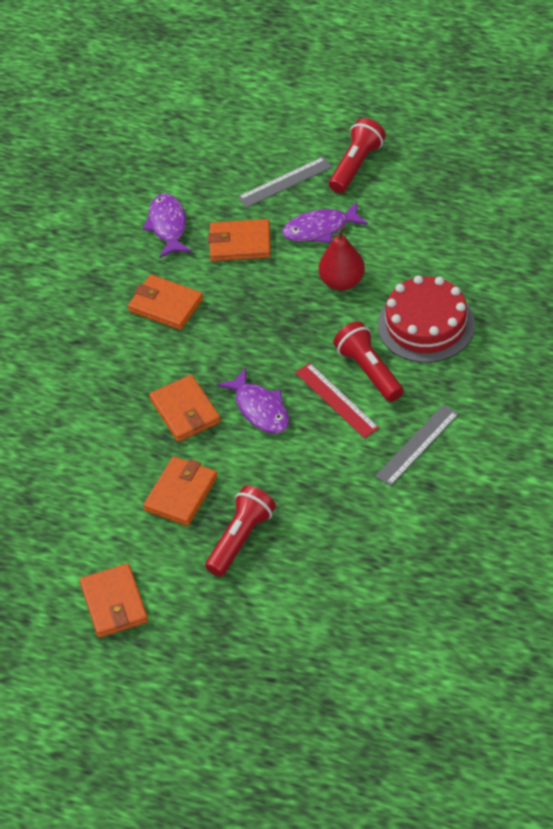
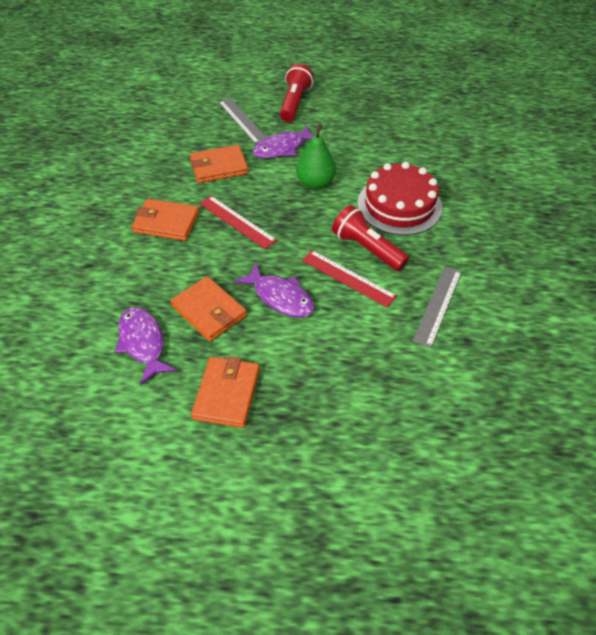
camera: 20 degrees left, 0 degrees up
orange wallet [80,563,148,638] -> none
purple fish [143,194,192,258] -> purple fish moved to [115,307,177,385]
red flashlight [205,486,276,577] -> none
grey ruler [238,157,332,208] -> grey ruler turned 75 degrees counterclockwise [218,98,267,144]
red pear [319,225,365,291] -> green pear [296,124,336,189]
none -> red ruler [199,196,277,249]

